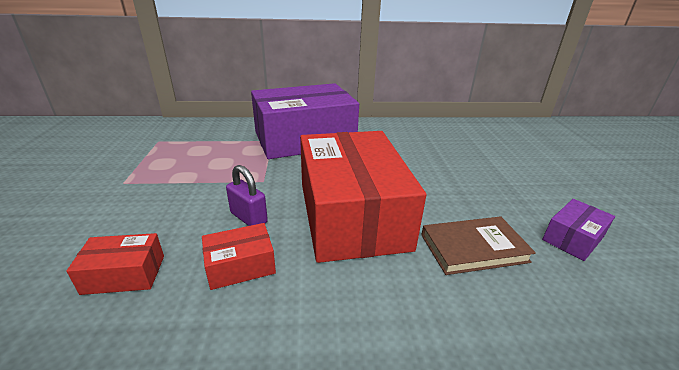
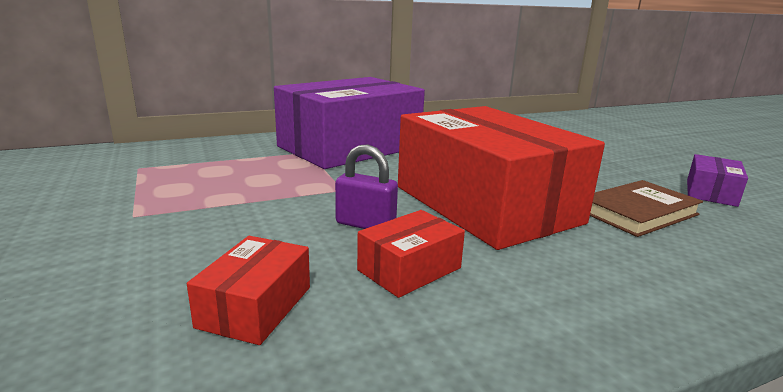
camera: 20 degrees left, 10 degrees down
red box [66,233,164,295] -> red box turned 45 degrees counterclockwise [187,236,310,345]

